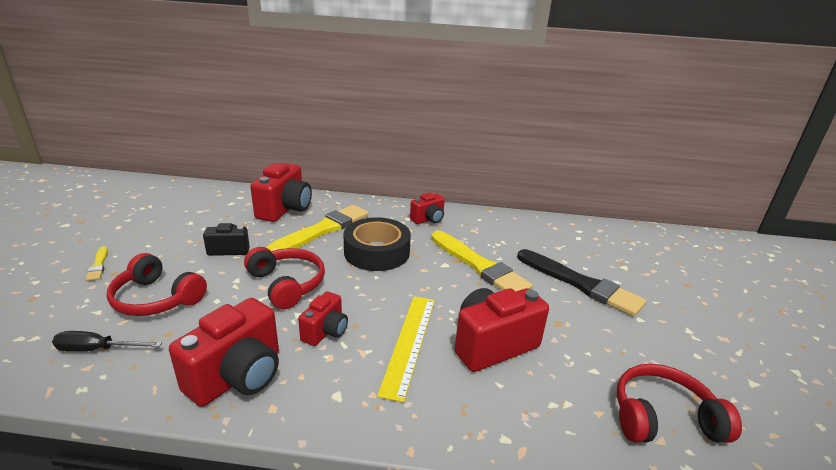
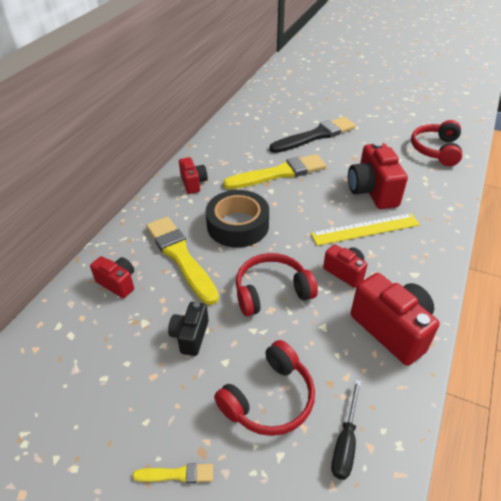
camera: 70 degrees left, 15 degrees up
red camera [250,163,312,222] -> red camera [90,256,134,298], size x0.57
yellow ruler [377,296,435,403] -> yellow ruler turned 45 degrees counterclockwise [311,213,420,246]

